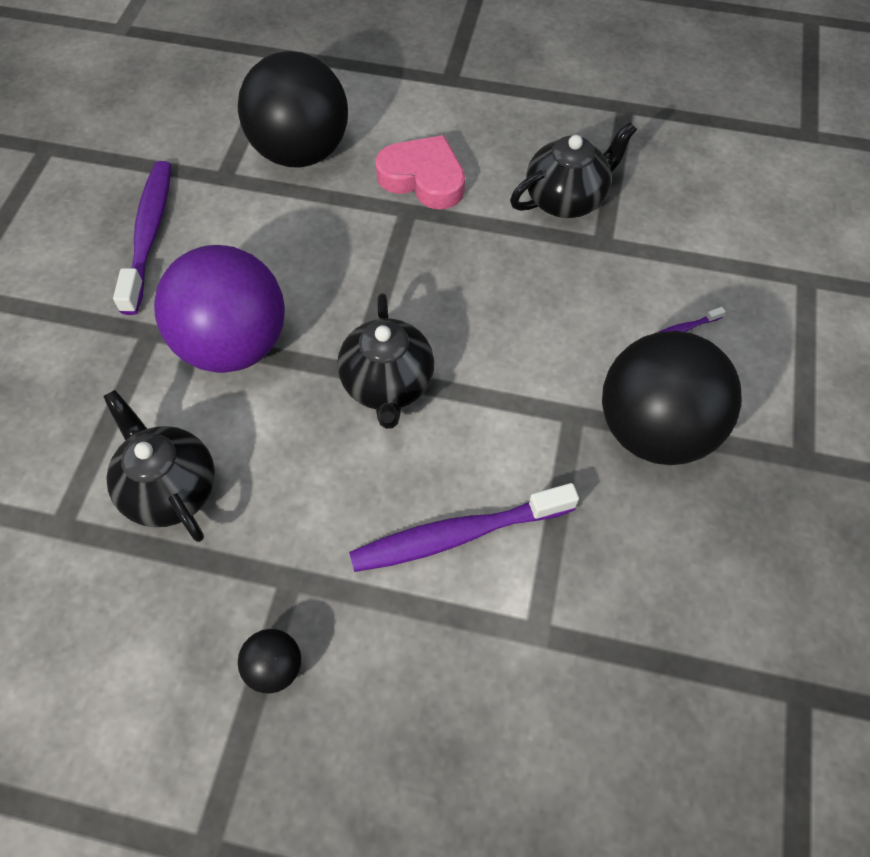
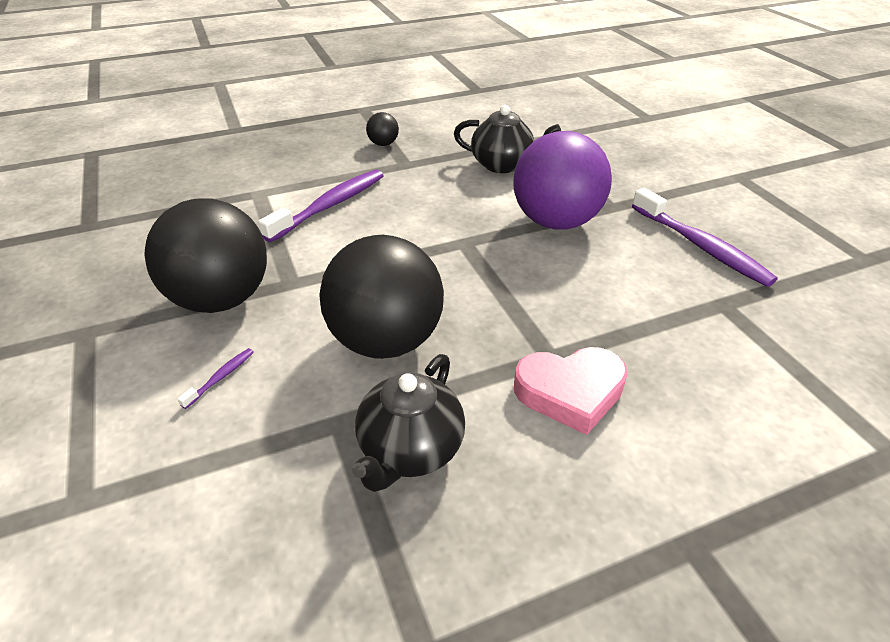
camera: 145 degrees right, 20 degrees down
black ball [238,51,348,168] -> black ball moved to [319,235,444,359]
black teapot [337,293,434,429] -> none

